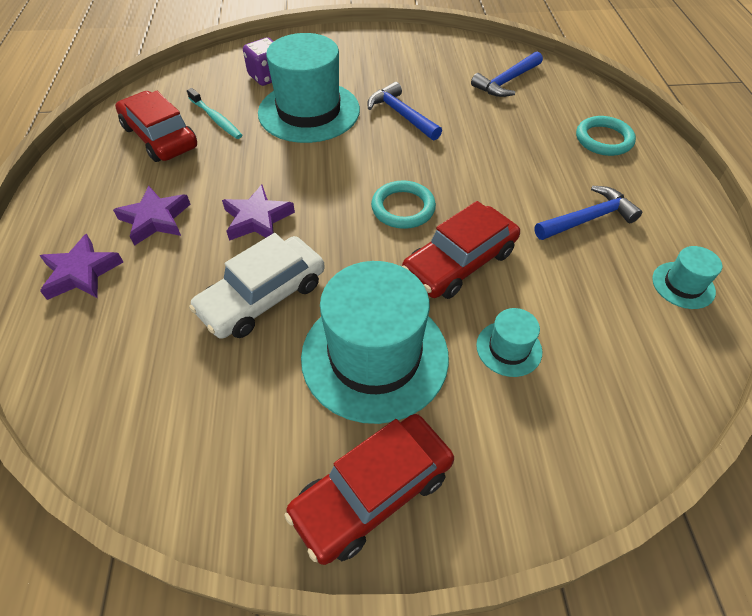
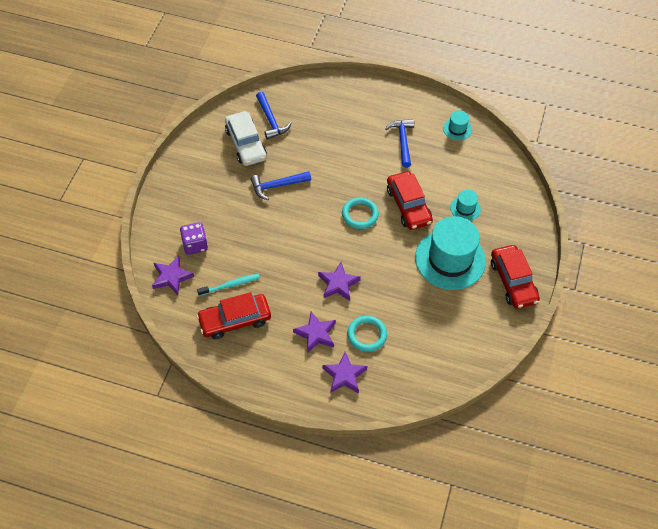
camera: 70 degrees left, 5 degrees up
white car [189,233,325,339] -> white car moved to [225,111,267,166]
turquoise hat [258,33,360,143] -> none
turquoise ring [576,116,636,156] -> turquoise ring moved to [347,316,387,352]
none -> purple star [152,256,194,295]

